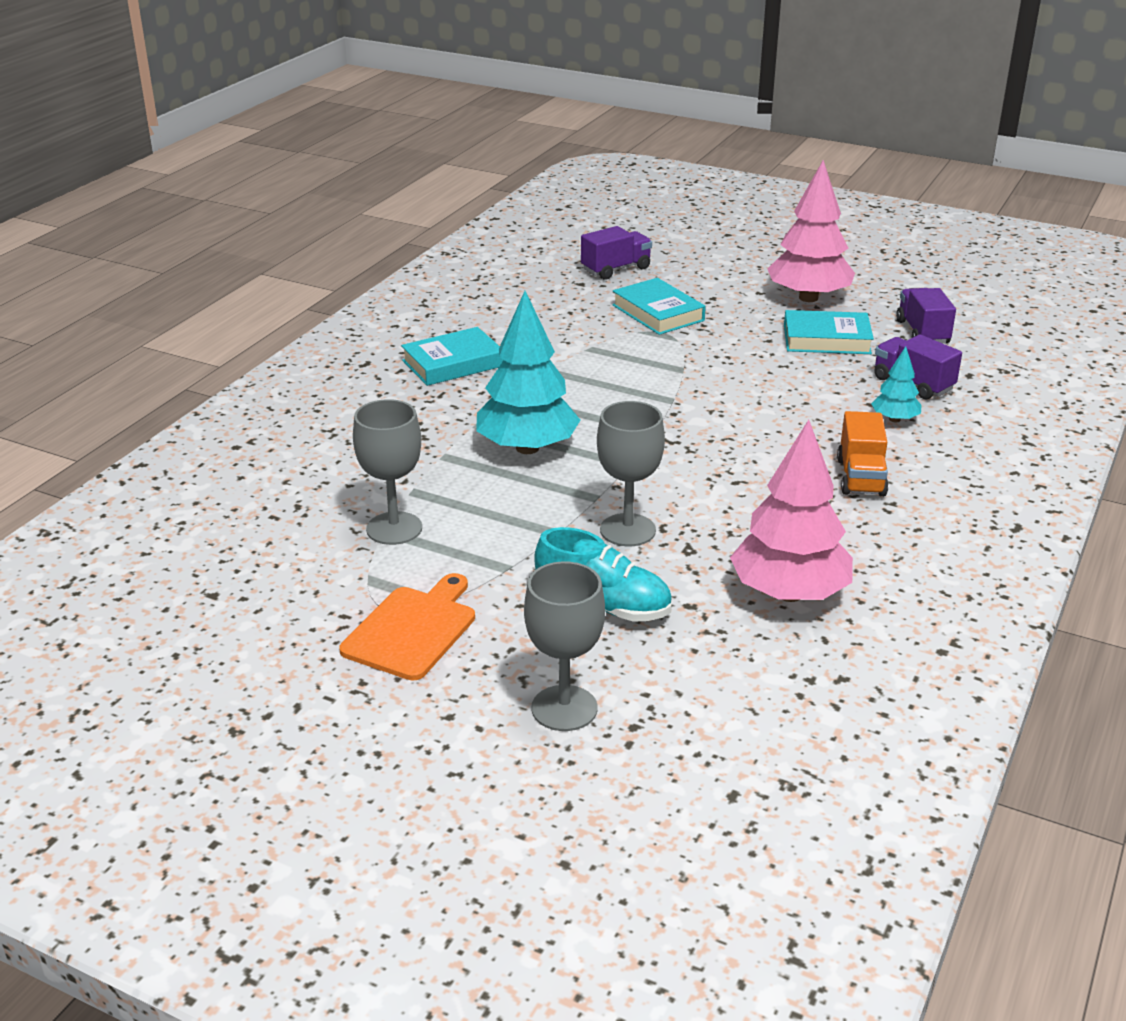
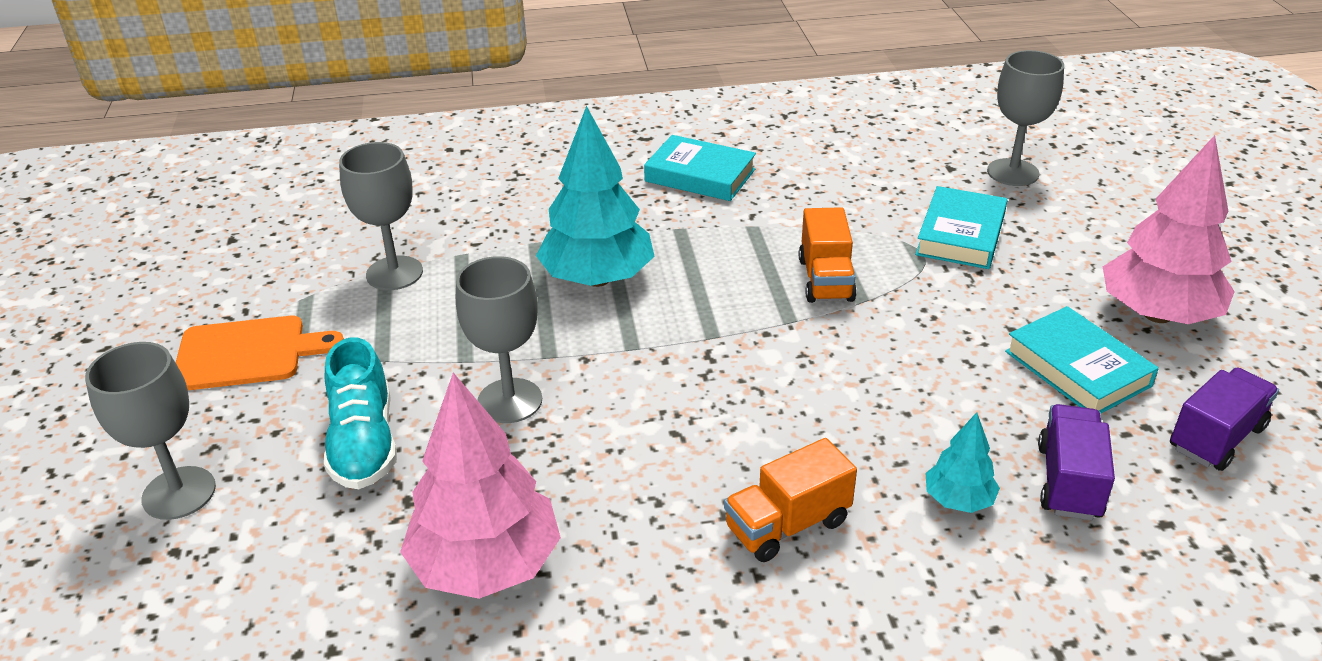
camera: 55 degrees right, 5 degrees up
purple truck [581,226,652,280] -> grey goblet [987,50,1064,186]
none -> orange truck [799,207,857,303]

